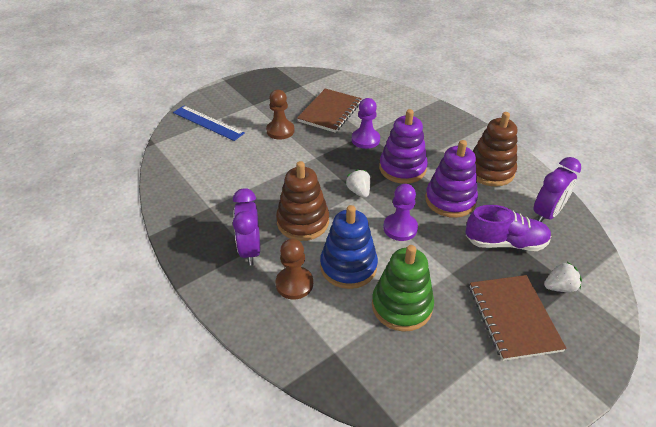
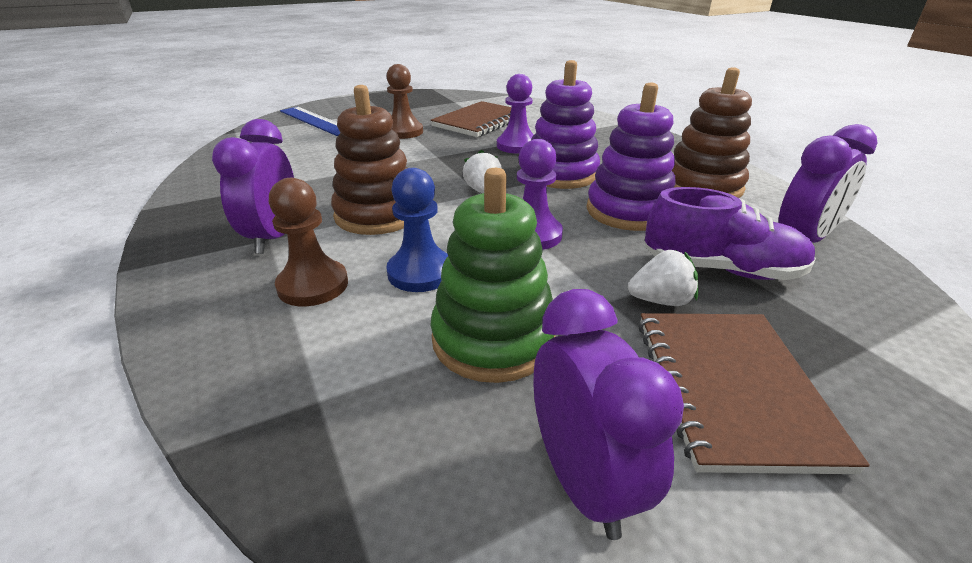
camera: 10 degrees right, 10 degrees down
blue stacking toy [320,205,378,289] -> blue pawn [386,168,448,292]
white strawberry [544,262,582,292] -> white strawberry moved to [628,250,698,306]
none -> purple clock [534,289,684,540]

